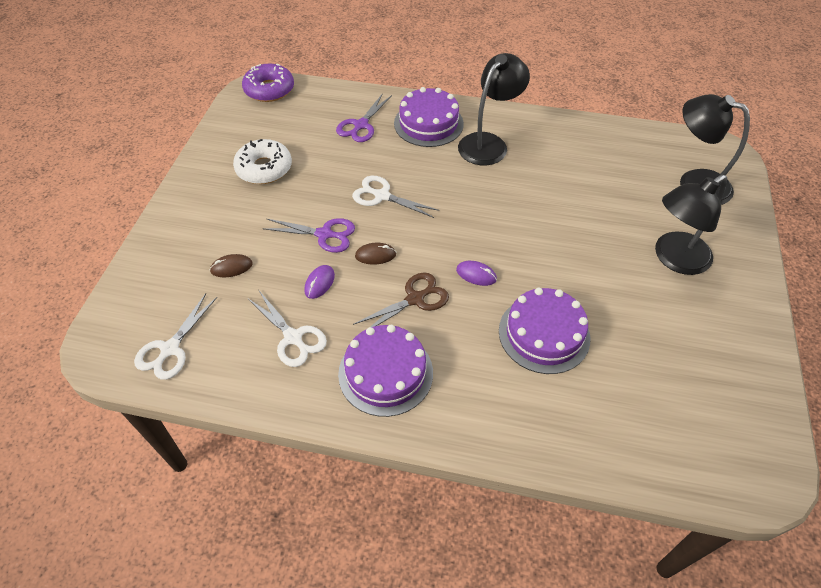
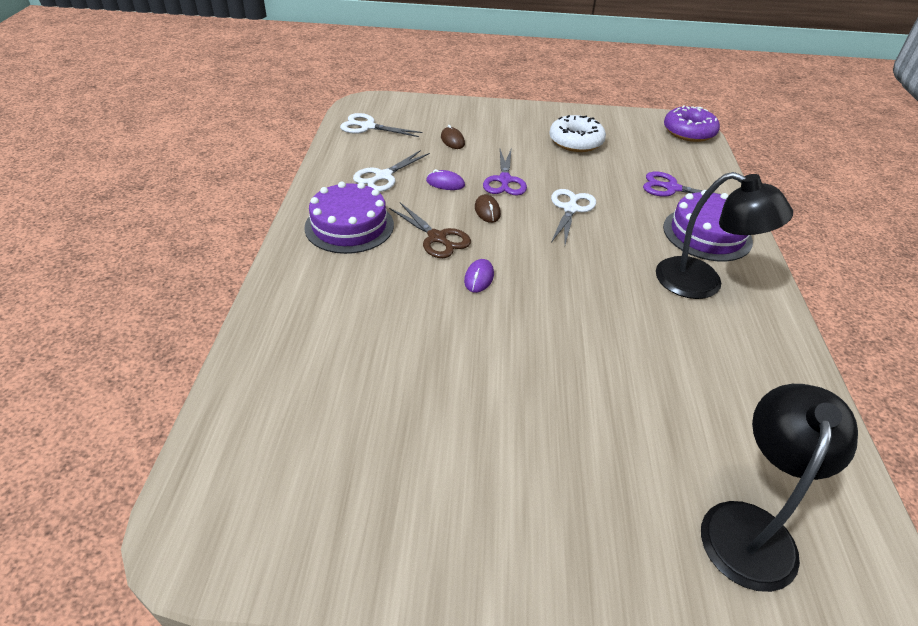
camera: 80 degrees right, 10 degrees down
purple cake [499,288,590,374] -> none
black lamp [655,175,727,275] -> none

